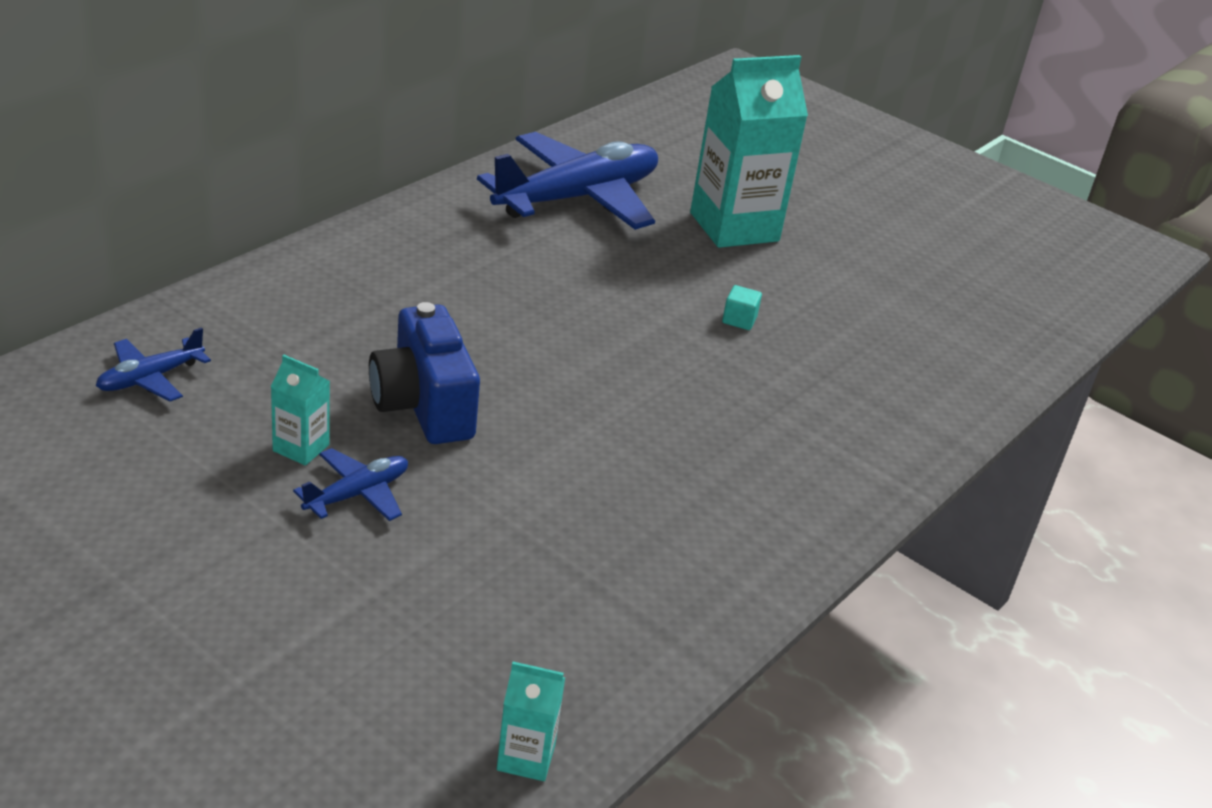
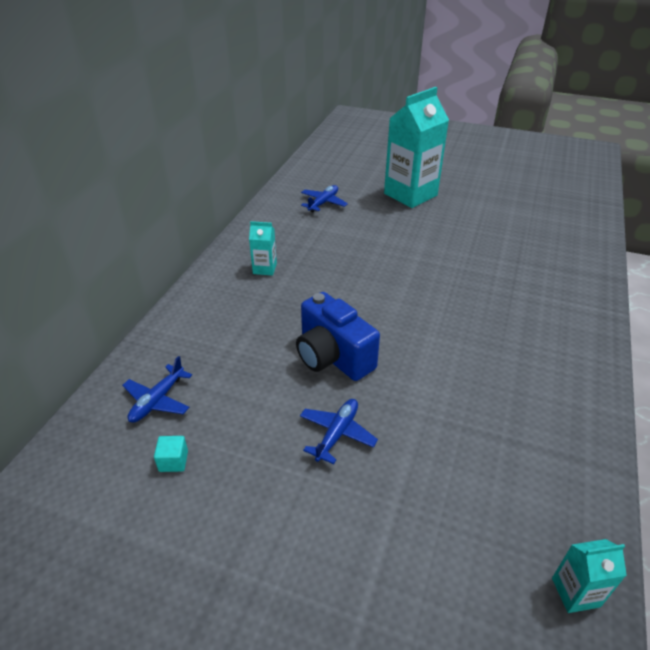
camera: 15 degrees left, 5 degrees up
turquoise carton [271,355,330,466] -> turquoise carton moved to [249,221,277,276]
blue plane [477,132,658,230] -> blue plane [301,185,348,212], size x0.45
turquoise cube [722,285,762,330] -> turquoise cube moved to [154,436,188,472]

